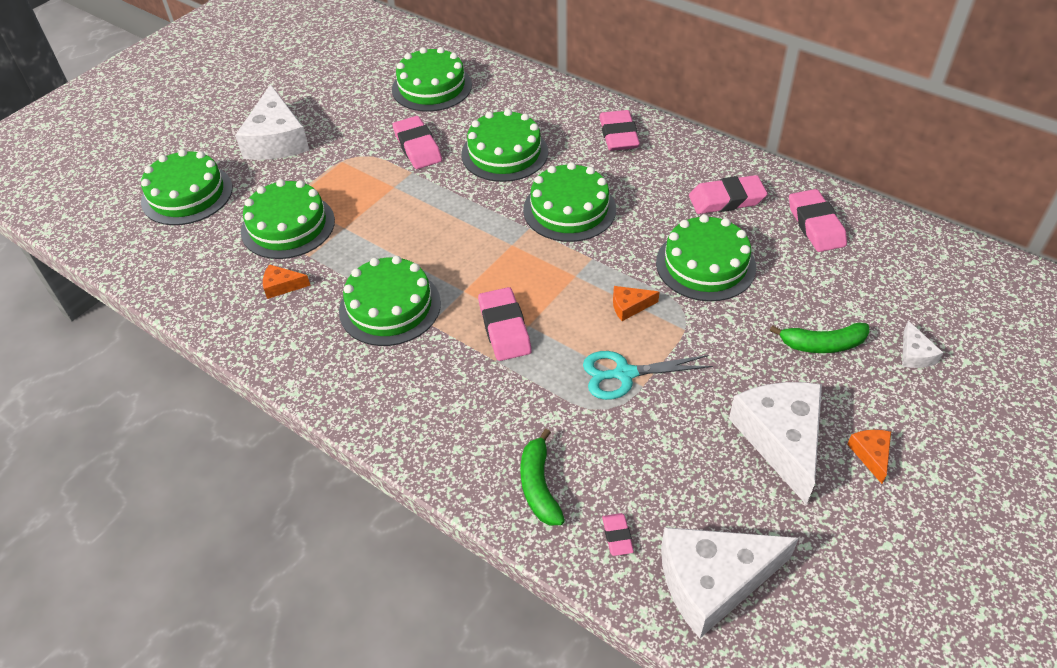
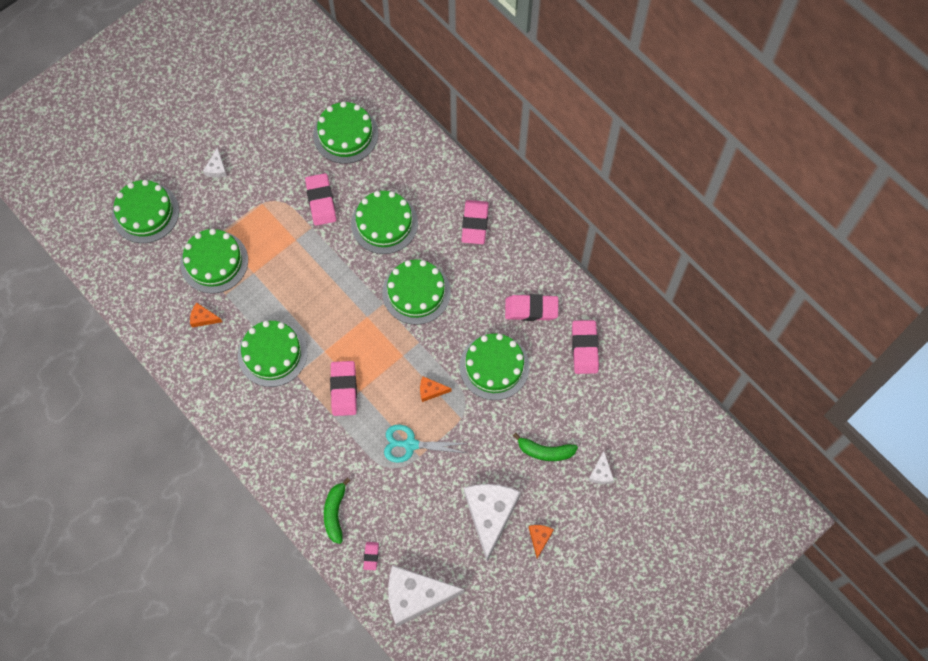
camera: 10 degrees right, 20 degrees up
white cheese [235,84,309,160] -> white cheese [203,147,227,178], size x0.44

